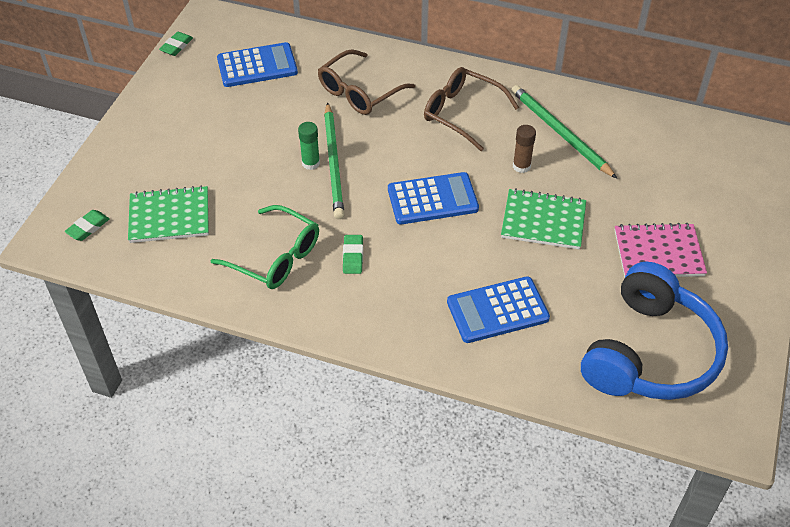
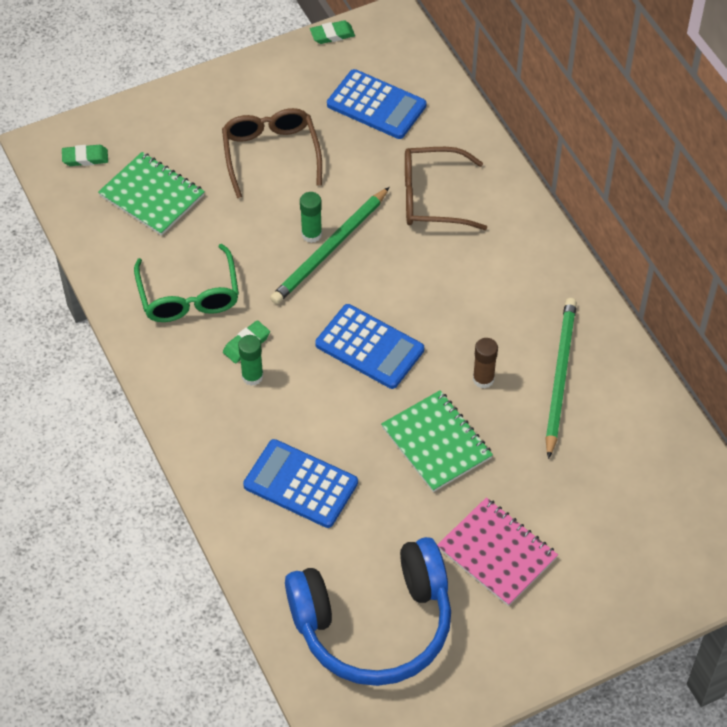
camera: 45 degrees right, 5 degrees up
brown glasses [424,67,519,151] -> brown glasses moved to [222,108,322,198]
none -> green glue stick [238,335,263,386]

